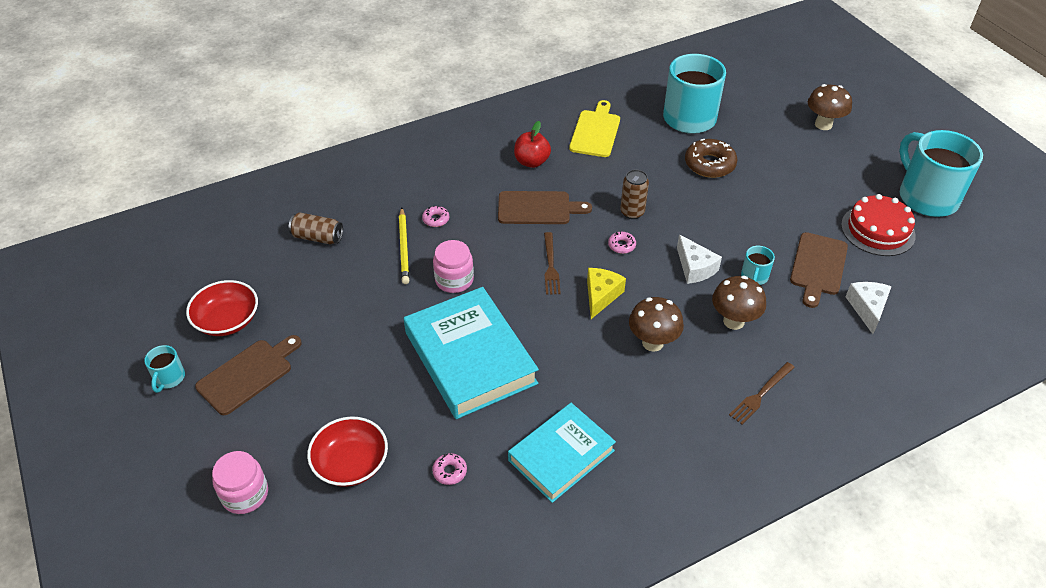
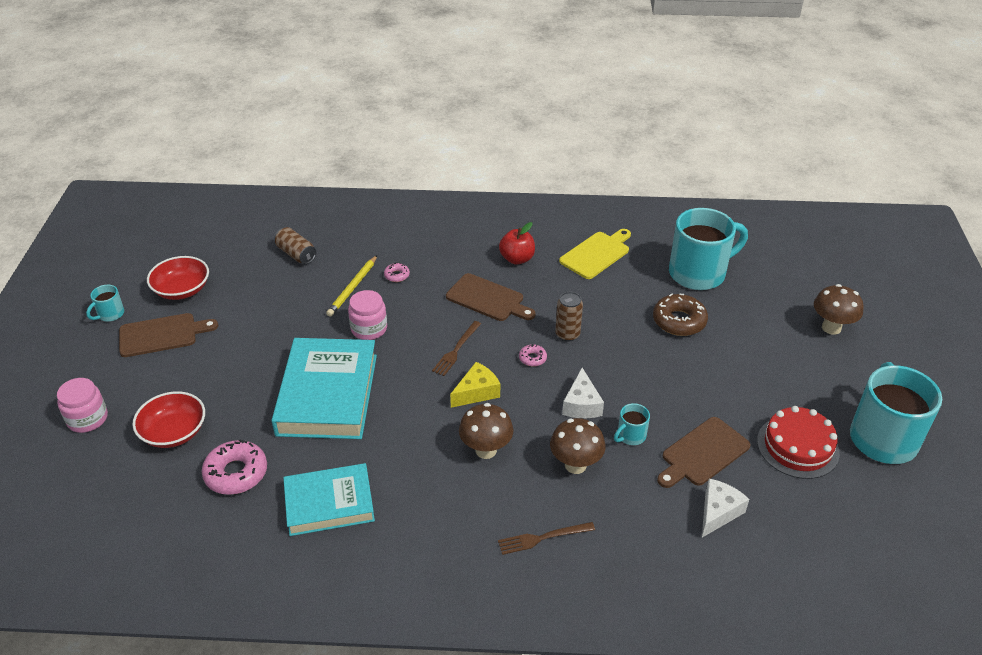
camera: 30 degrees right, 5 degrees down
pink donut [432,453,467,485] -> pink donut [202,440,267,495], size x2.01

